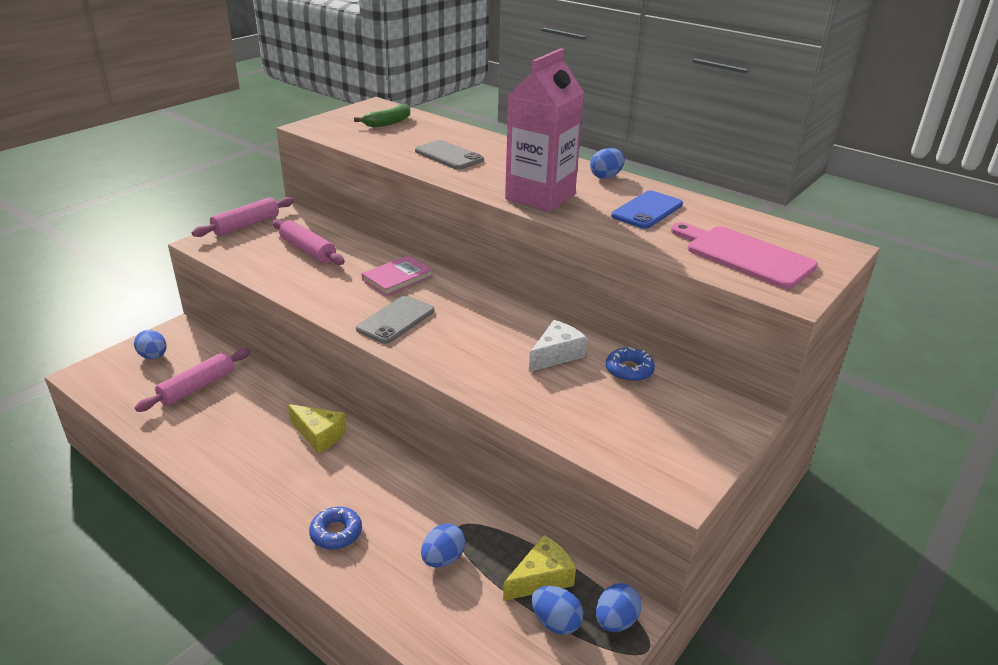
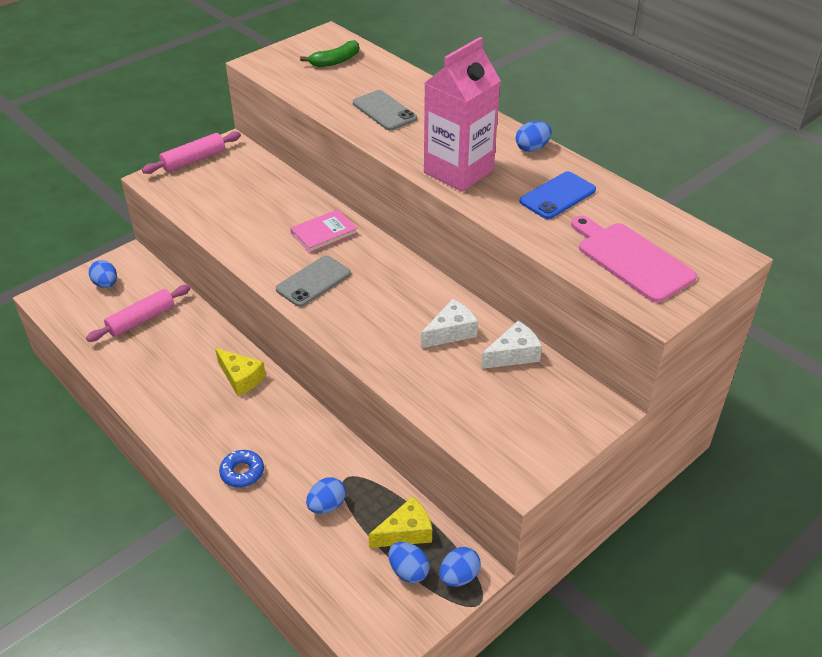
camera: 10 degrees right, 10 degrees up
pink rolling pin [272,219,345,265] -> none
blue donut [606,347,655,382] -> white cheese [481,321,542,369]

